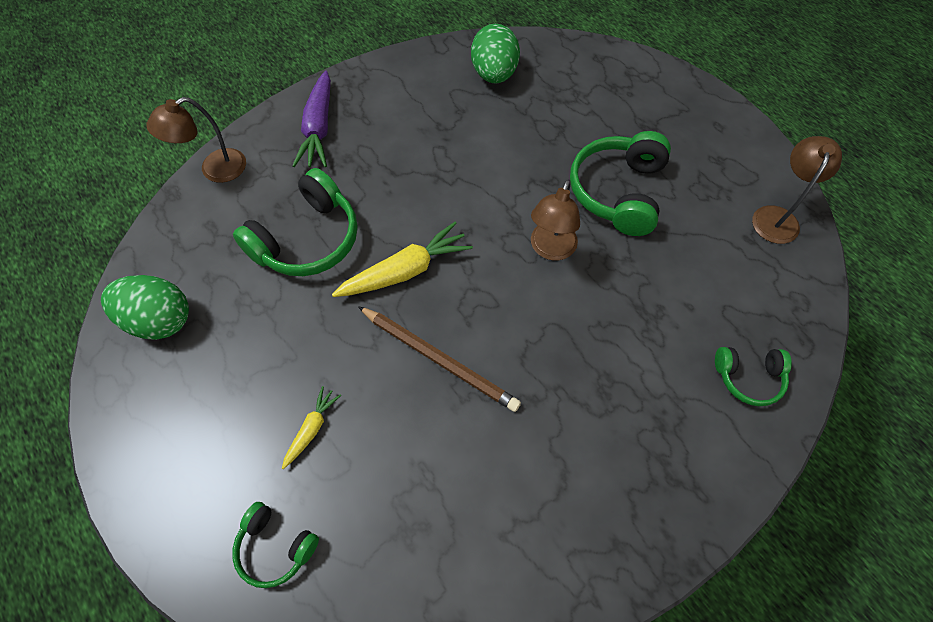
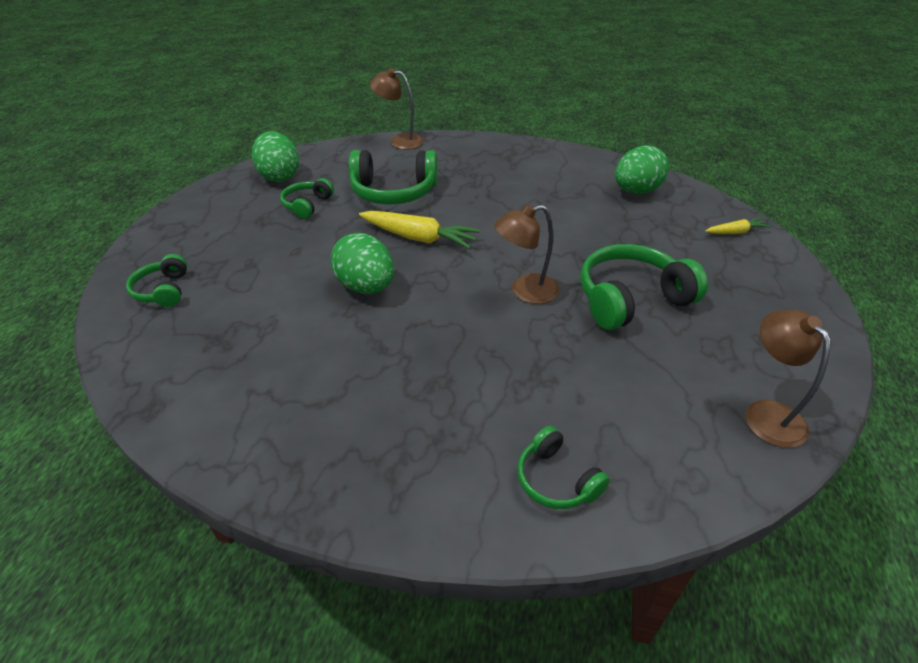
camera: 50 degrees right, 20 degrees down
yellow carrot [282,386,341,469] -> yellow carrot moved to [705,218,771,234]
purple carrot [292,71,331,167] -> none
brown pencil [358,306,521,412] -> green egg [331,233,394,294]
brown lamp [752,136,842,244] -> brown lamp turned 90 degrees counterclockwise [745,309,831,448]
none -> green headphones [280,178,334,219]

